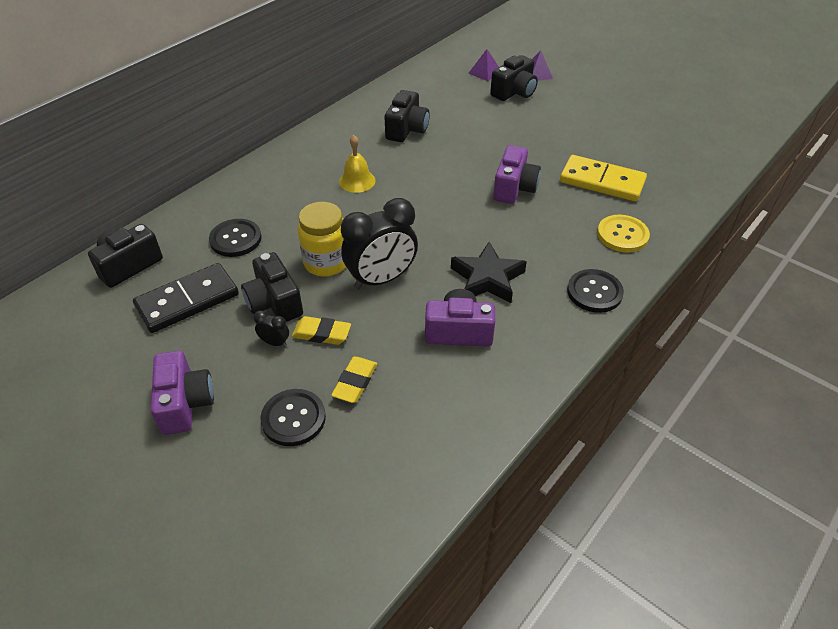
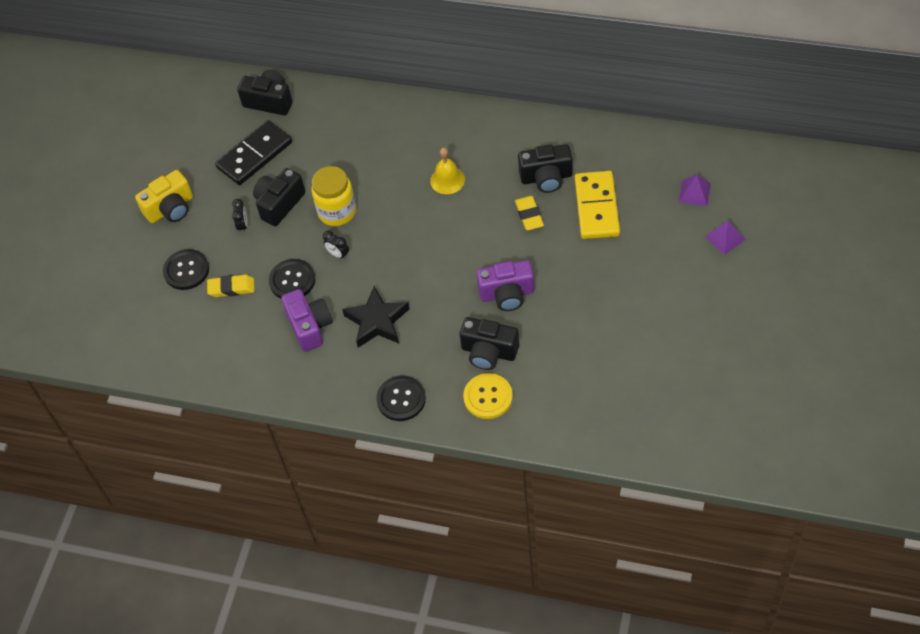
camera: 70 degrees right, 10 degrees up
black domino [133,263,239,333] -> black domino turned 75 degrees counterclockwise [215,120,292,185]
purple camera [151,351,214,435] -> yellow camera [135,170,193,223]
black button [209,219,262,257] -> black button moved to [269,259,315,298]
yellow eraser [292,316,351,345] -> yellow eraser moved to [515,196,544,230]
black clock [341,198,418,290] -> black clock [323,230,349,259], size x0.42
black camera [490,55,538,101] -> black camera moved to [460,317,519,370]
yellow domino [560,155,647,201] -> yellow domino moved to [575,171,620,239]

